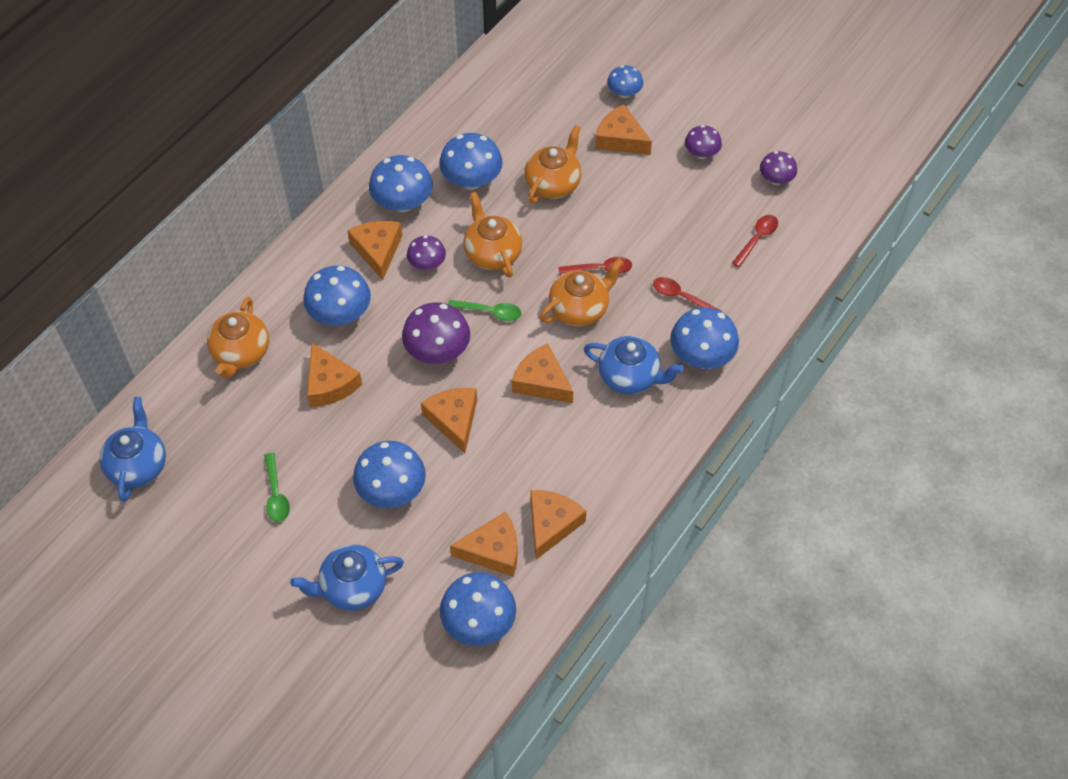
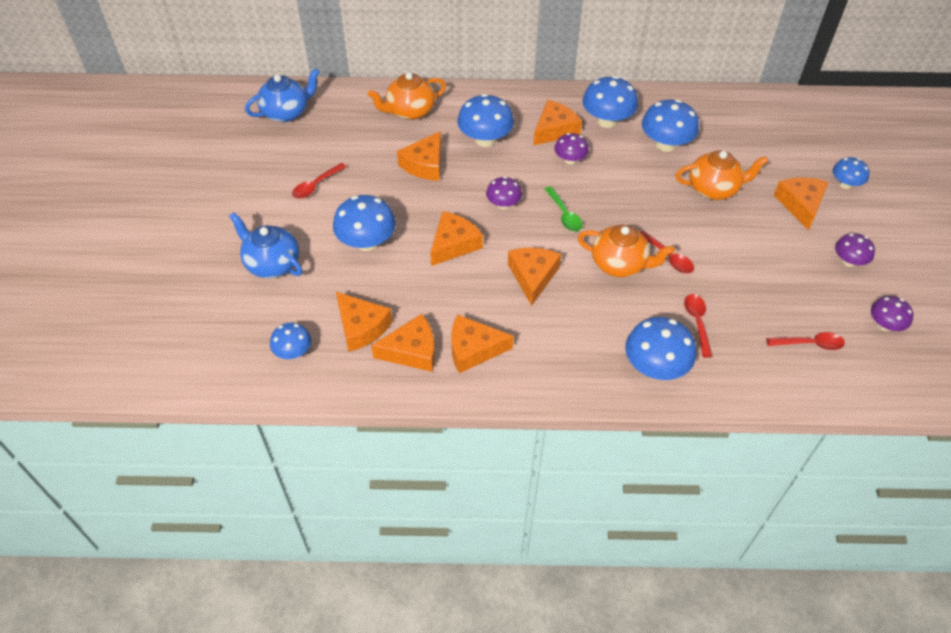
camera: 55 degrees right, 5 degrees down
green spoon [264,453,290,522] -> red spoon [292,163,346,199]
purple mushroom [402,302,470,364] -> purple mushroom [486,177,522,209], size x0.60
blue mushroom [440,572,516,646] -> blue mushroom [270,323,311,359], size x0.60
orange teapot [463,192,522,278] -> none
blue teapot [584,336,684,394] -> none
none -> orange cheese [451,314,514,373]

